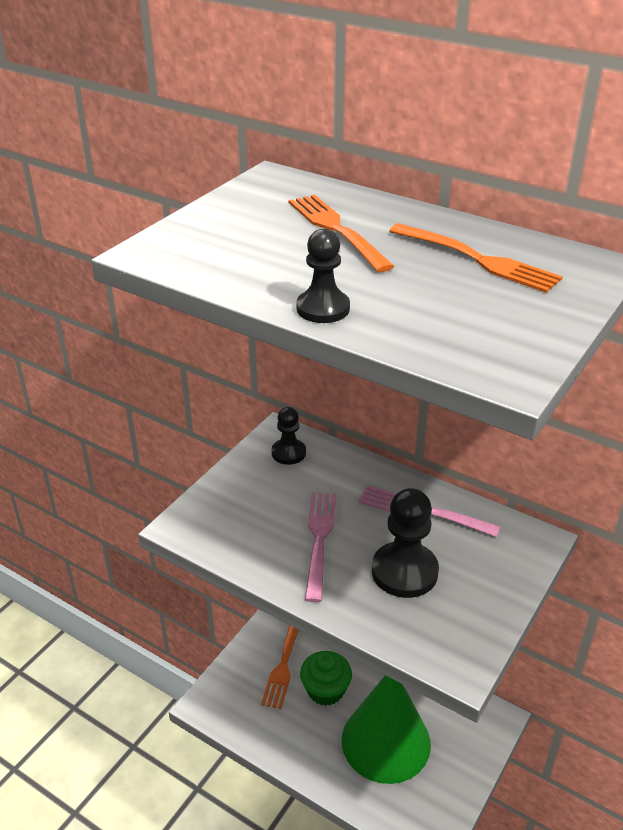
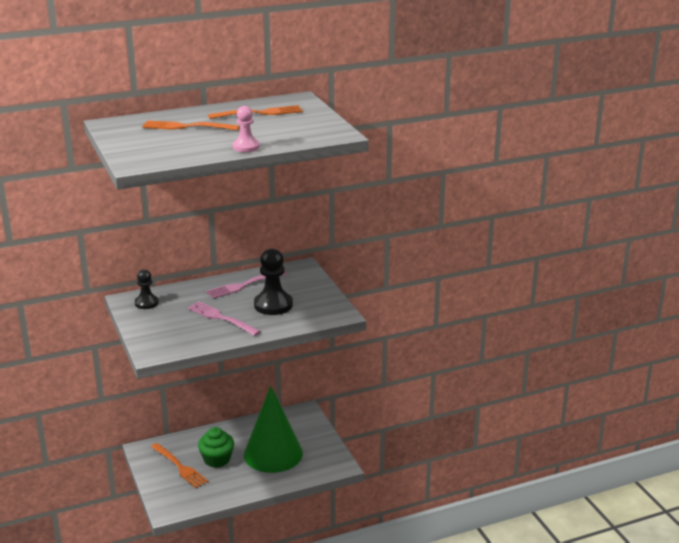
camera: 55 degrees left, 10 degrees down
black pawn [296,229,350,323] -> pink pawn [233,106,260,152]

